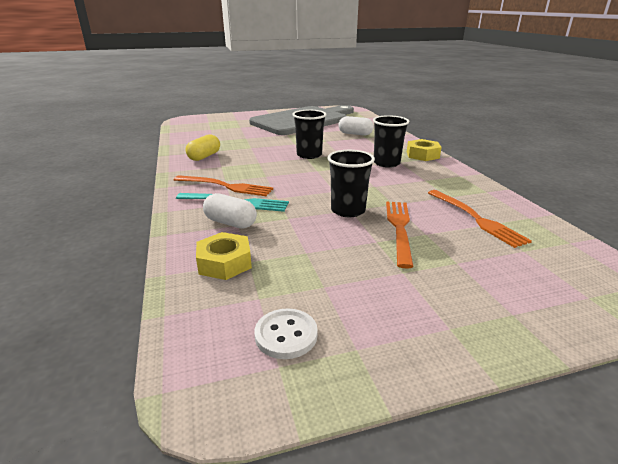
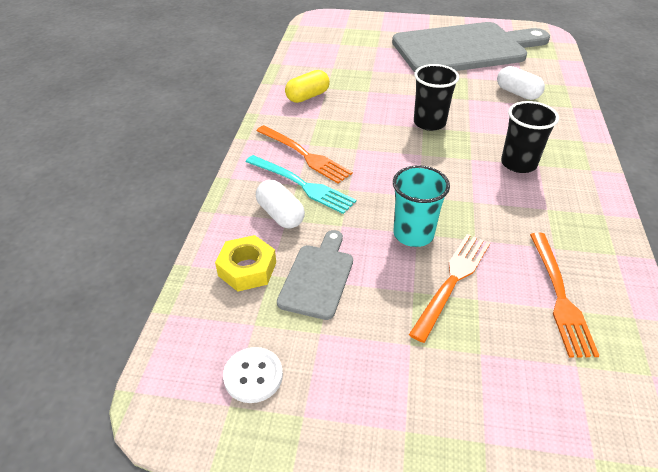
camera: 25 degrees right, 15 degrees up
black cup [327,150,375,217] -> turquoise cup [393,165,450,247]
yellow nut [407,139,442,161] -> none
none -> grey cutting board [277,230,353,320]

